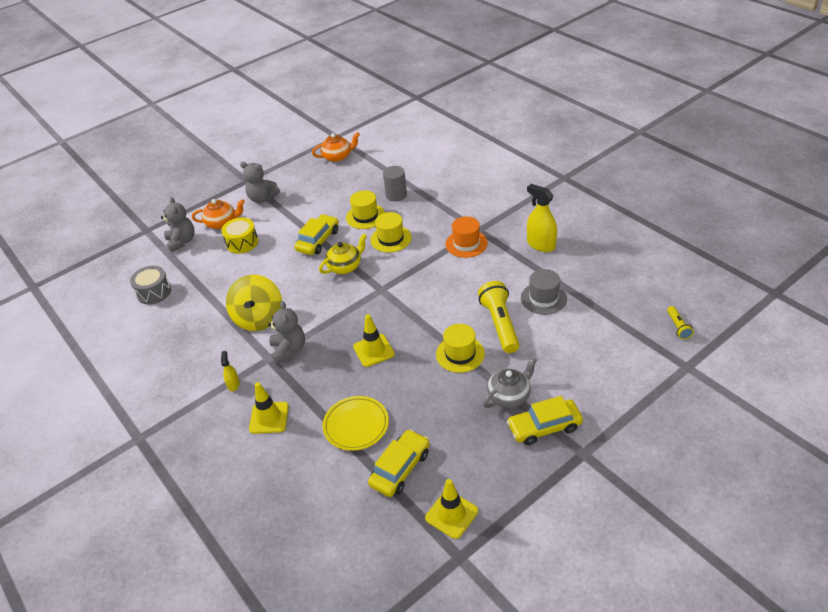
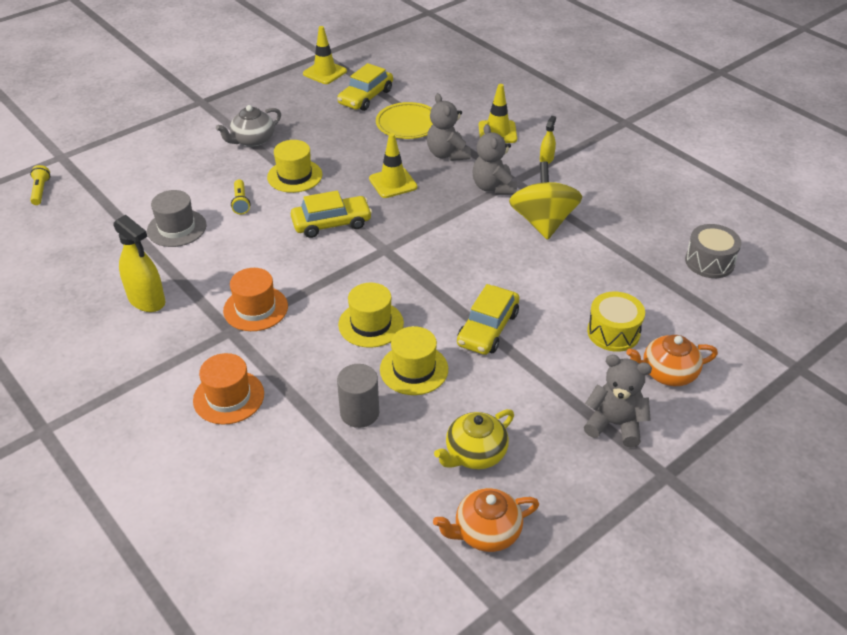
camera: 175 degrees right, 0 degrees up
grey teddy bear [161,197,195,252] -> grey teddy bear moved to [427,93,471,161]
yellow spray bottle [221,351,240,391] -> yellow spray bottle turned 150 degrees counterclockwise [540,116,556,164]
yellow teapot [319,234,367,274] -> yellow teapot moved to [434,409,514,470]
yellow flashlight [478,281,519,353] -> yellow flashlight [231,179,250,214], size x0.50
yellow car [507,396,583,445] -> yellow car moved to [291,191,372,238]
none -> orange hat [193,353,264,425]

